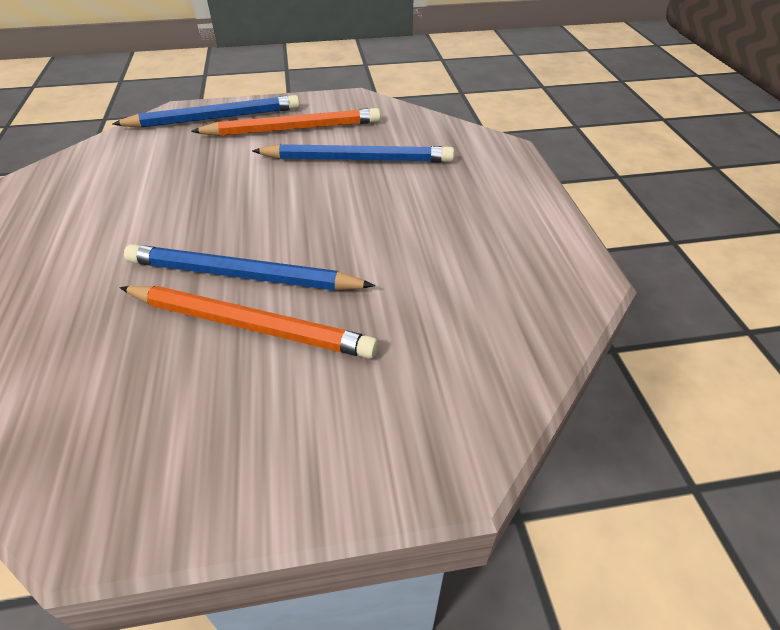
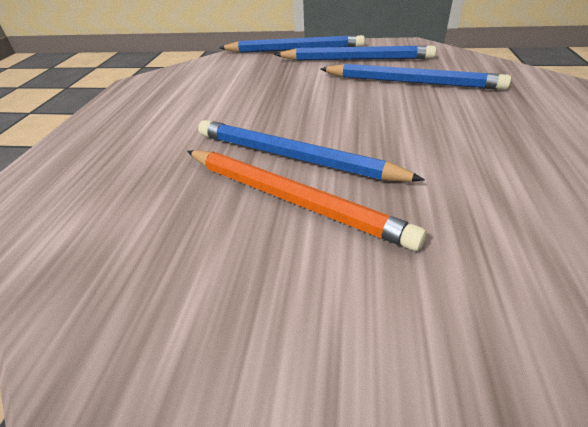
camera: 20 degrees right, 5 degrees down
orange pencil [191,108,381,136] -> blue pencil [275,45,436,60]

